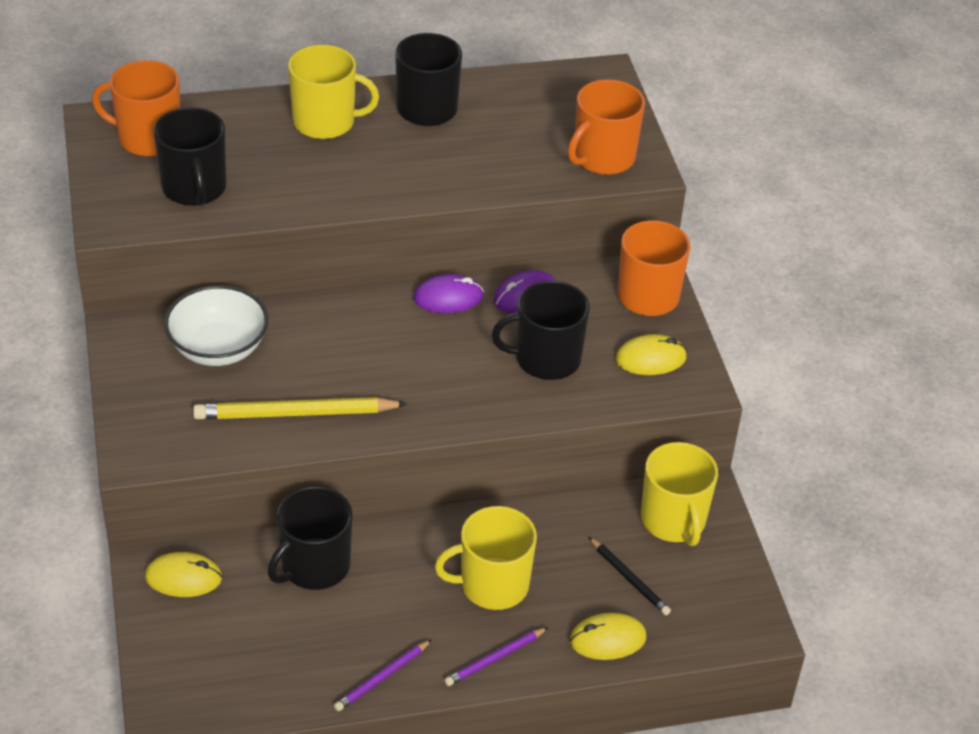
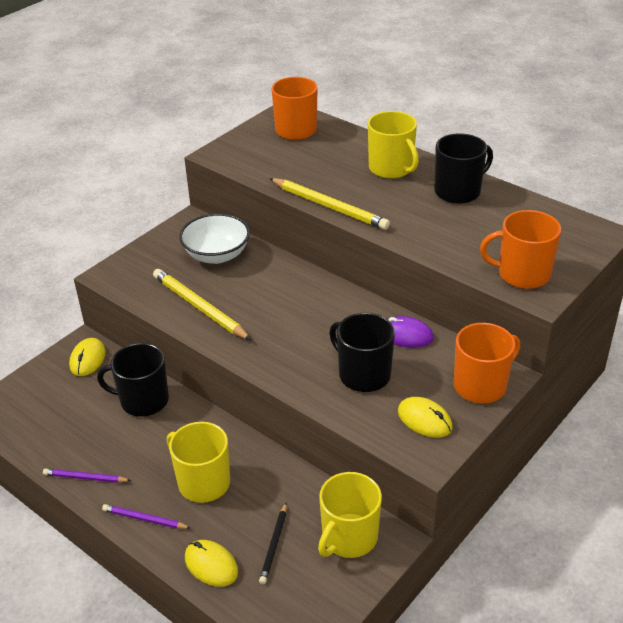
camera: 55 degrees right, 5 degrees down
yellow mouse [145,552,222,597] -> yellow mouse turned 45 degrees clockwise [69,338,106,376]
black mug [154,107,226,206] -> none
purple mouse [413,274,484,313] -> none
none -> yellow pencil [269,178,390,230]

